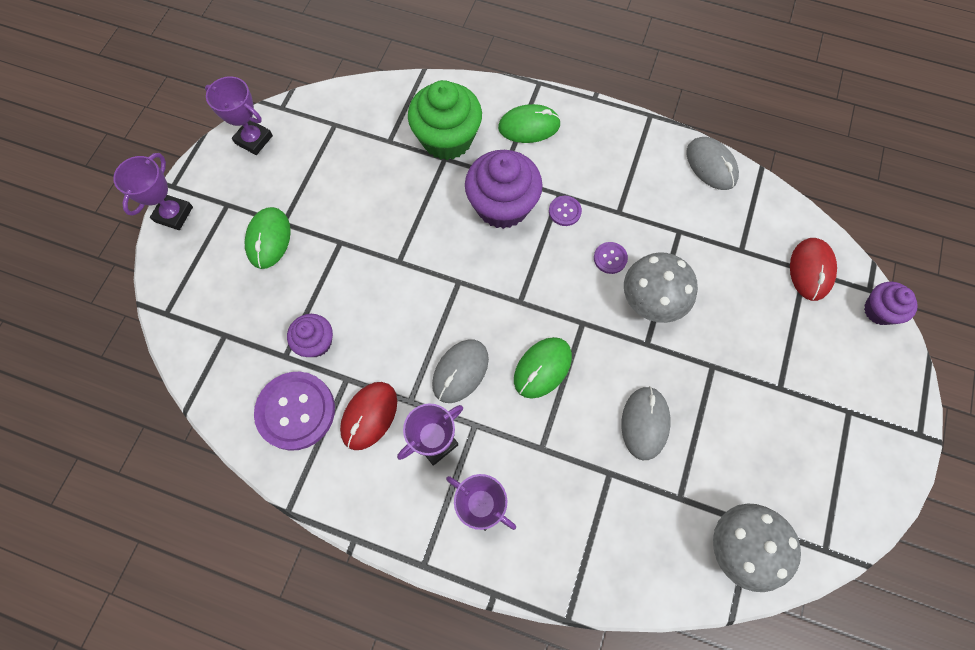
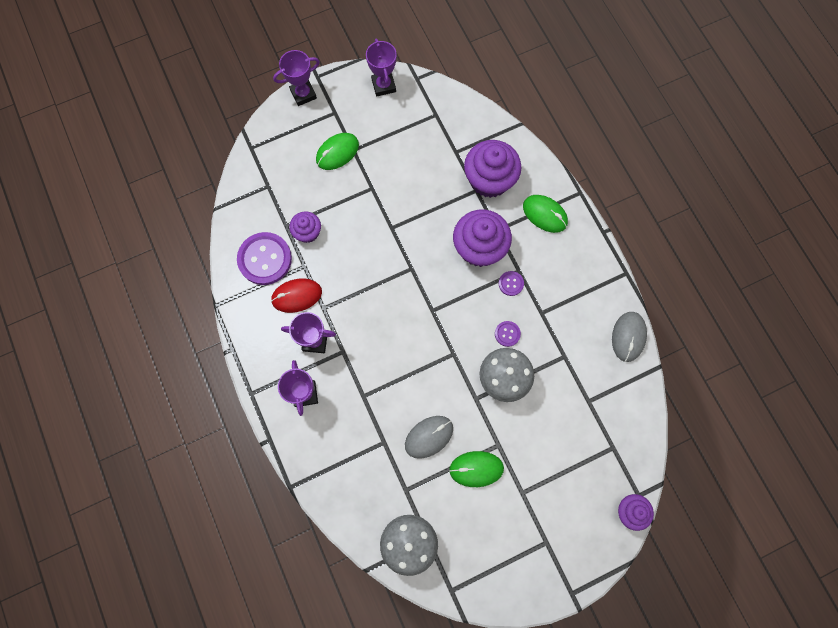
camera: 45 degrees right, 5 degrees up
green cupcake [408,80,482,160] -> purple cupcake [464,140,522,198]
grey mouse [432,339,489,403] -> none
green mouse [514,337,572,399] -> green mouse moved to [449,451,504,487]
red mouse [790,238,837,301] -> none

